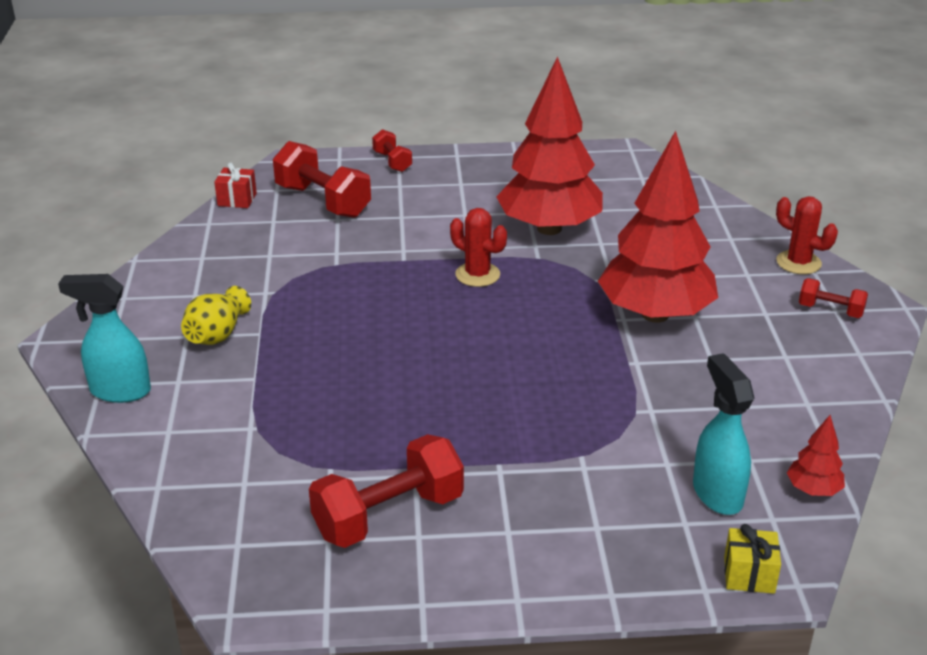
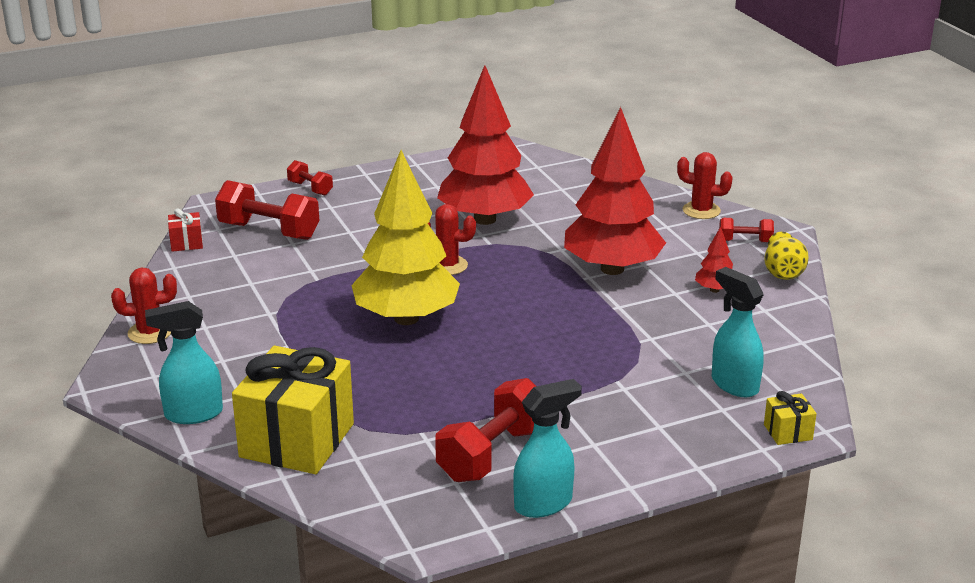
camera: 20 degrees left, 5 degrees down
yellow vase [181,286,251,345] -> yellow vase moved to [764,232,809,280]
red tree [787,415,845,496] -> red tree moved to [695,227,733,293]
none -> red cactus [111,267,177,344]
none -> yellow gift [232,346,354,474]
none -> yellow tree [351,150,460,325]
none -> turquoise spray bottle [513,379,582,518]

